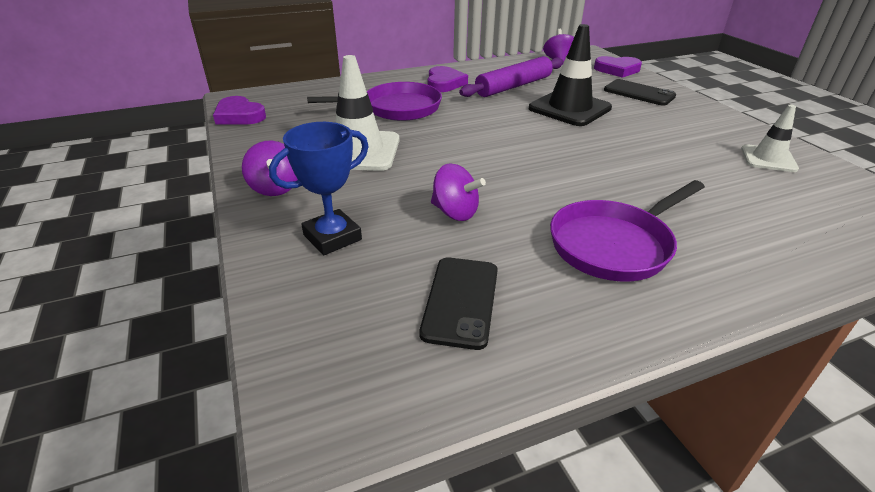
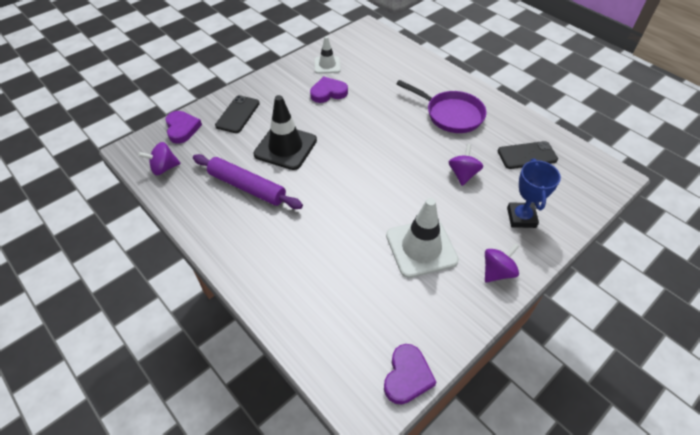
camera: 110 degrees left, 15 degrees up
blue trophy [269,122,369,255] -> blue trophy turned 60 degrees clockwise [507,159,561,228]
purple pan [307,82,442,121] -> none
purple heart [428,66,468,92] -> purple heart moved to [310,76,348,103]

